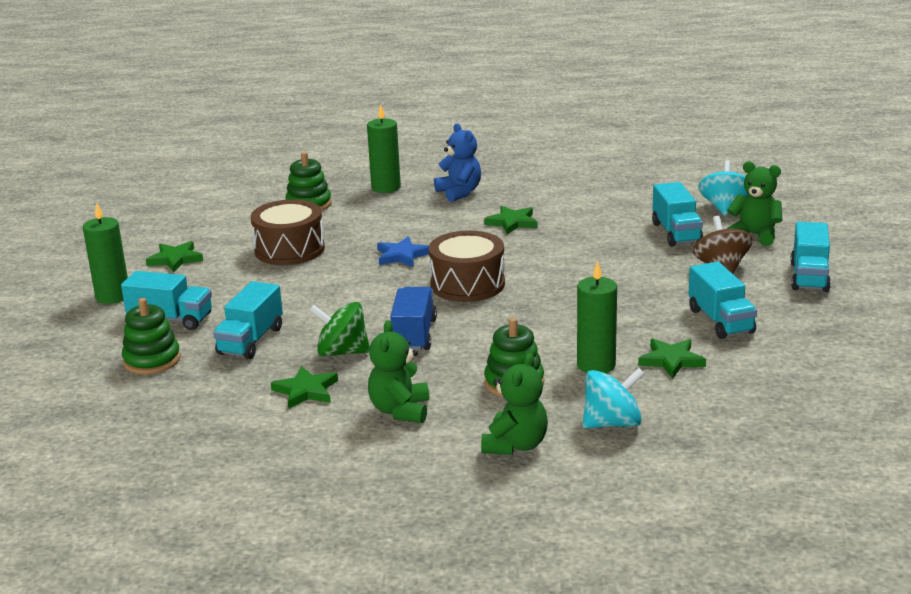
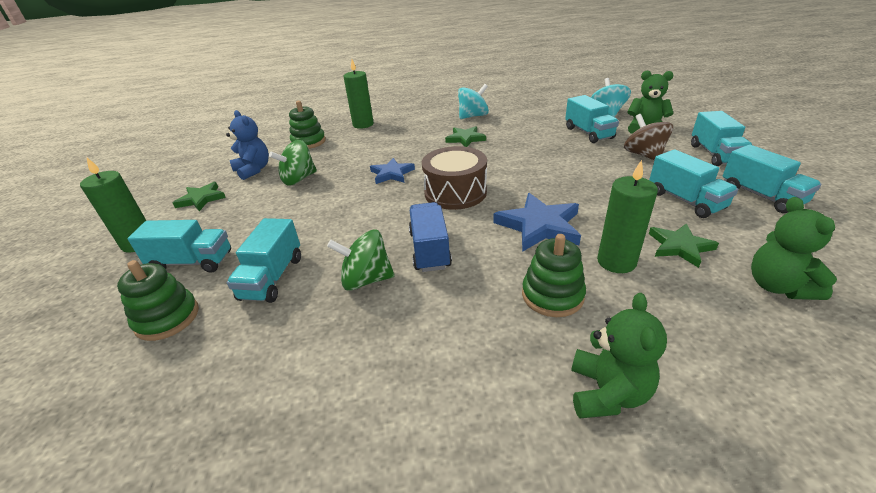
camera: 10 degrees left, 10 degrees up
brown drum [251,199,325,265] -> green spinning top [269,140,317,186]
green star [271,366,338,409] -> none
green teddy bear [368,320,429,423] -> green teddy bear moved to [751,197,837,300]
blue teddy bear [434,123,481,202] -> blue teddy bear moved to [226,110,269,180]
turquoise spinning top [583,368,645,428] -> turquoise spinning top moved to [458,84,489,119]
none -> blue star [493,193,581,252]
none -> turquoise truck [722,145,822,213]

